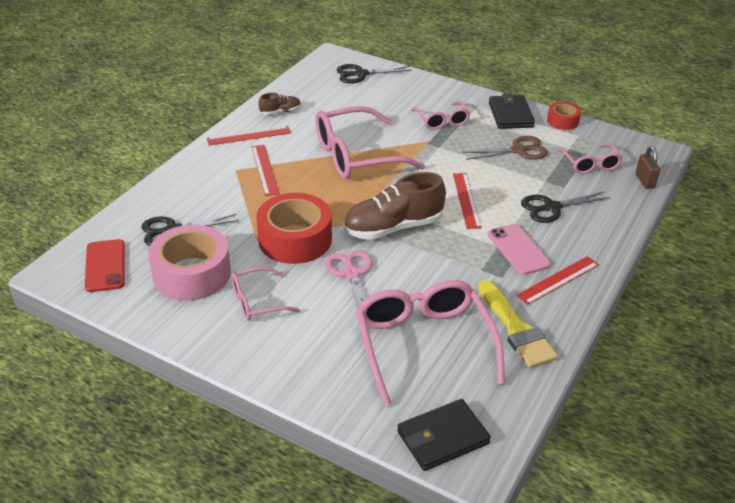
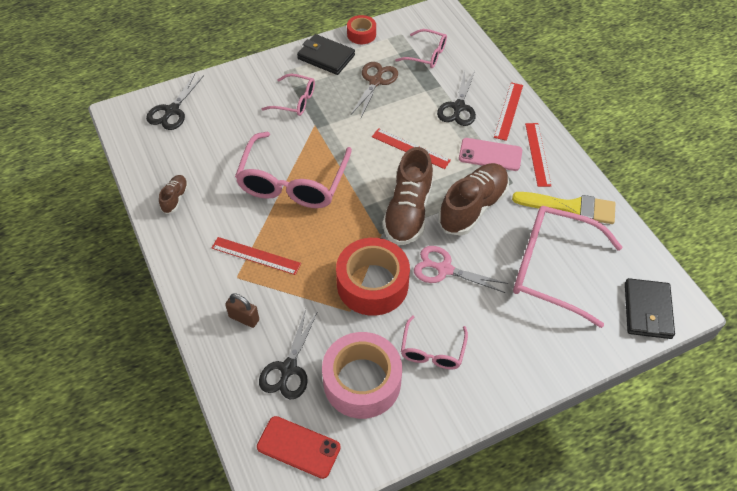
camera: 55 degrees left, 15 degrees up
red ruler [207,126,291,146] -> red ruler moved to [494,82,523,141]
brown padlock [635,146,660,189] -> brown padlock moved to [225,294,259,328]
none -> brown shoe [438,163,509,236]

